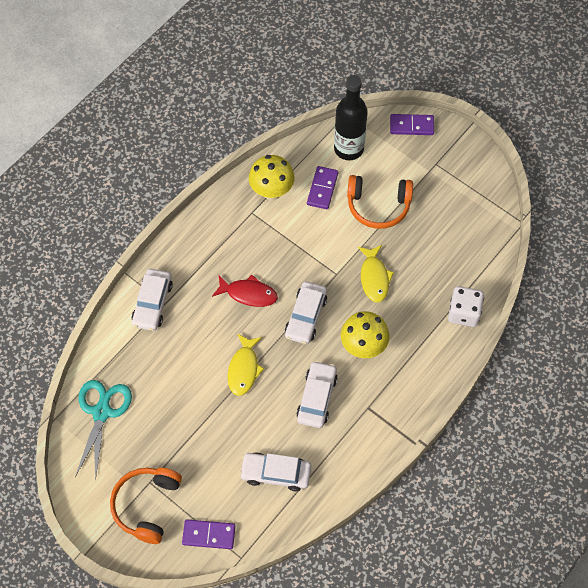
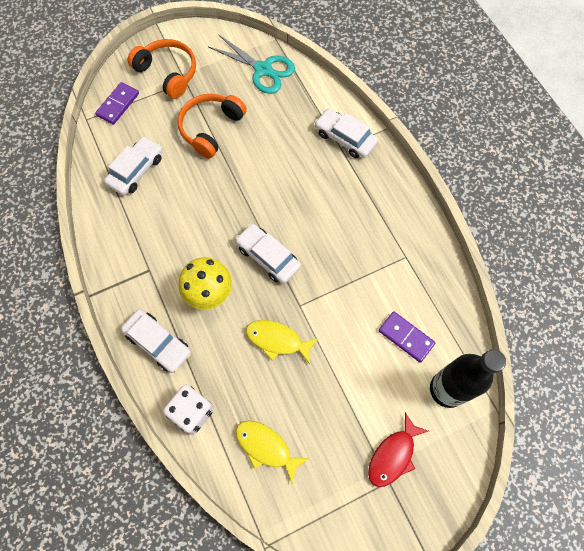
camera: 115 degrees right, 5 degrees up
red fish [212,274,278,307] -> red fish moved to [368,412,428,487]
yellow fish [228,334,264,396] -> yellow fish moved to [236,421,309,484]
yellow mushroom [249,155,295,200] -> none
white car [296,361,338,428] -> white car moved to [121,309,191,373]
orange headphones [347,175,413,229] -> orange headphones moved to [178,93,247,158]
purple domino [390,114,434,135] -> none

